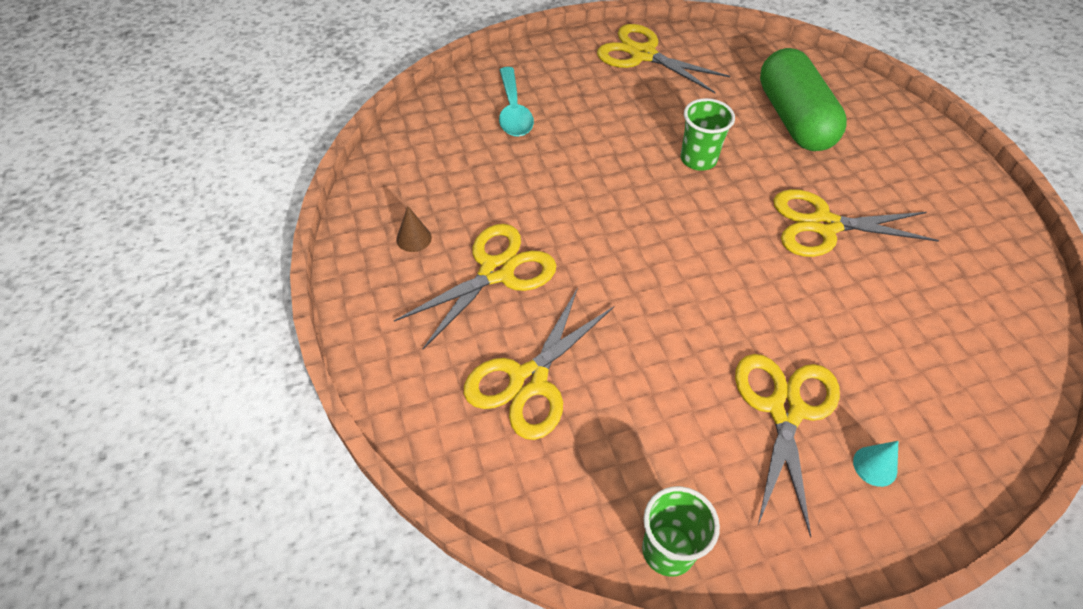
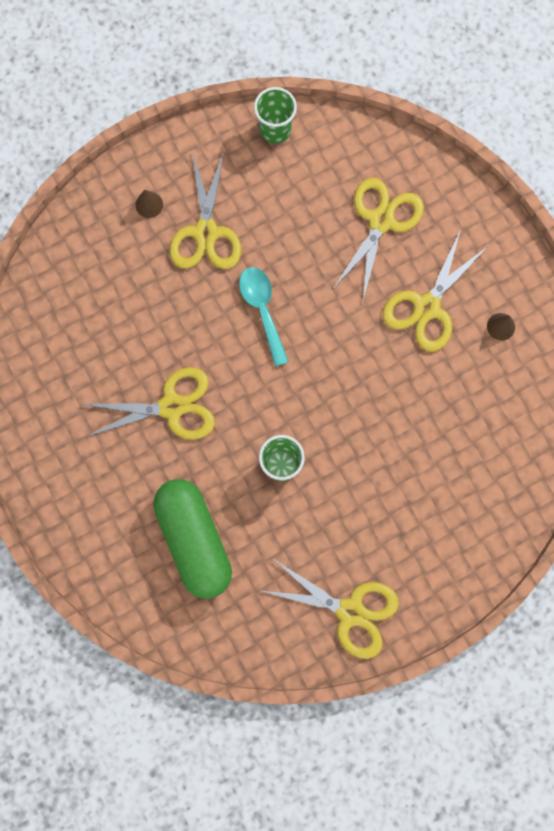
camera: 170 degrees right, 25 degrees up
turquoise spoon [499,67,534,137] -> turquoise spoon moved to [239,267,289,366]
turquoise cone [853,441,898,487] -> brown cone [135,190,163,218]

